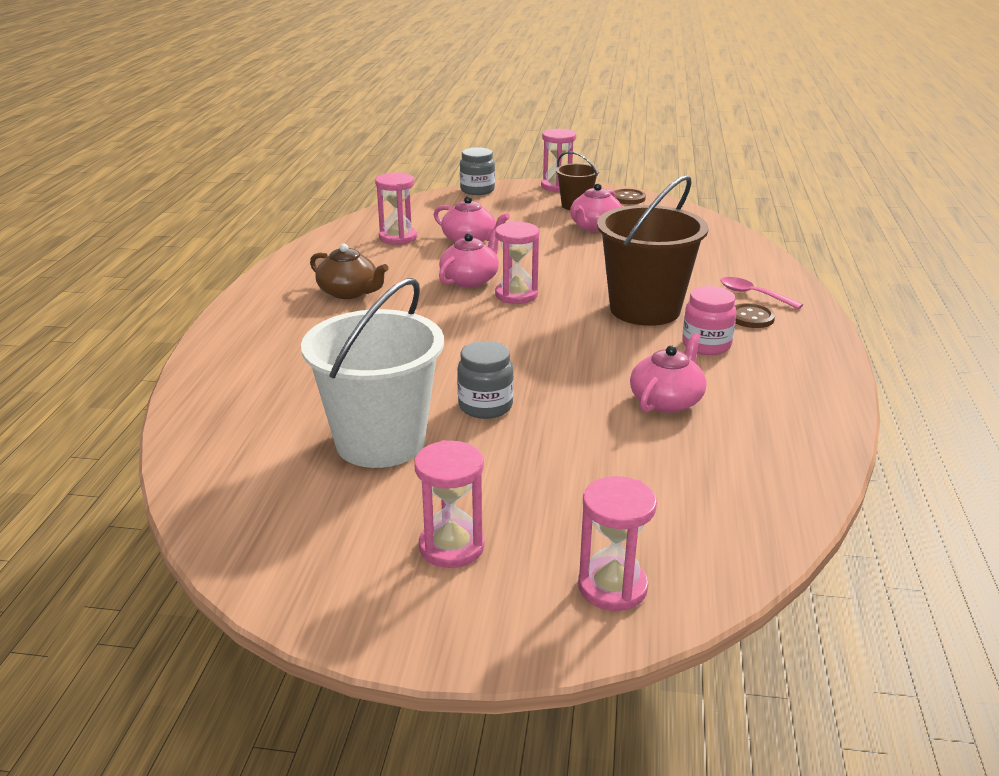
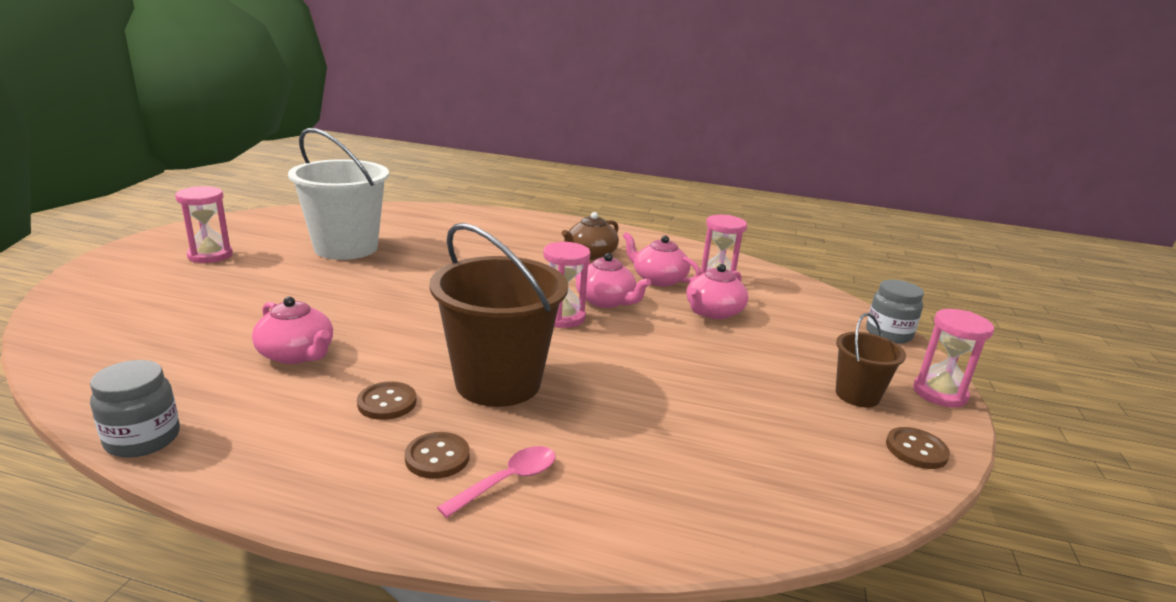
camera: 95 degrees right, 5 degrees down
grey jar [457,341,514,419] -> grey jar moved to [90,360,180,458]
pink teapot [570,183,622,232] -> pink teapot moved to [623,232,701,287]
pink hourglass [578,476,657,611] -> none
pink jar [682,286,736,355] -> brown button [357,381,416,420]

